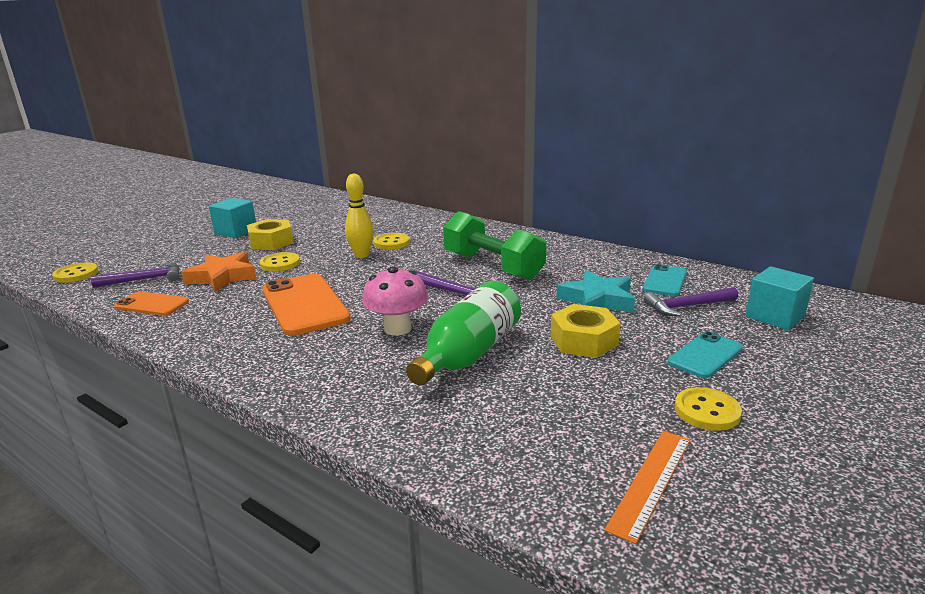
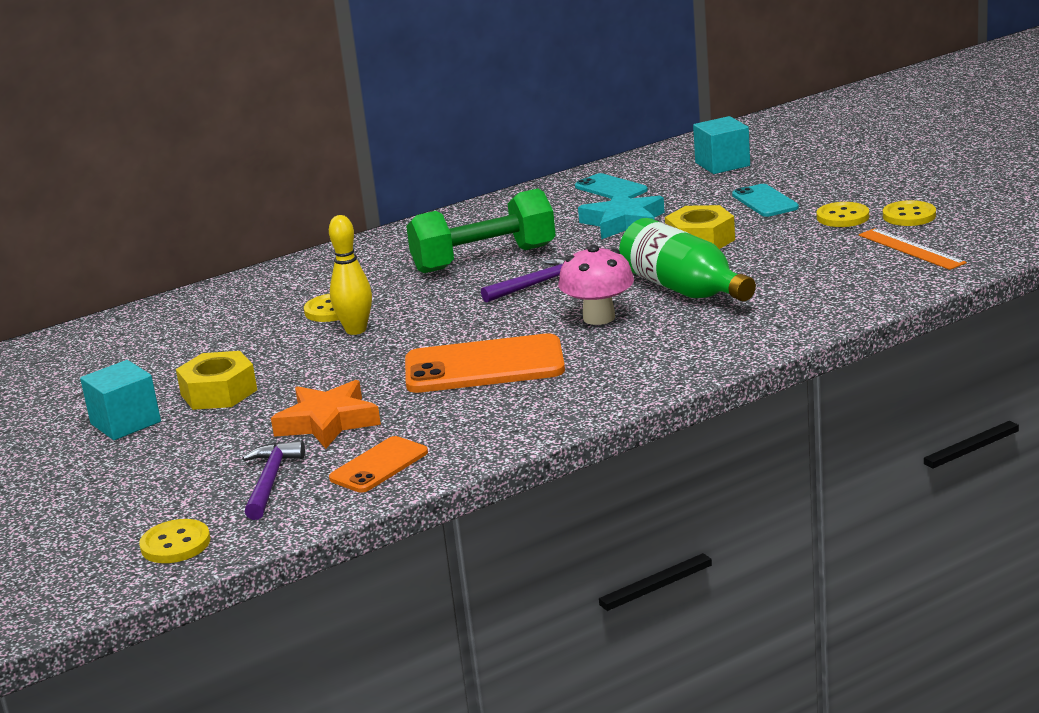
camera: 65 degrees left, 0 degrees up
yellow button [260,252,300,272] -> yellow button moved to [883,200,936,226]
purple hammer [644,287,738,316] -> none

